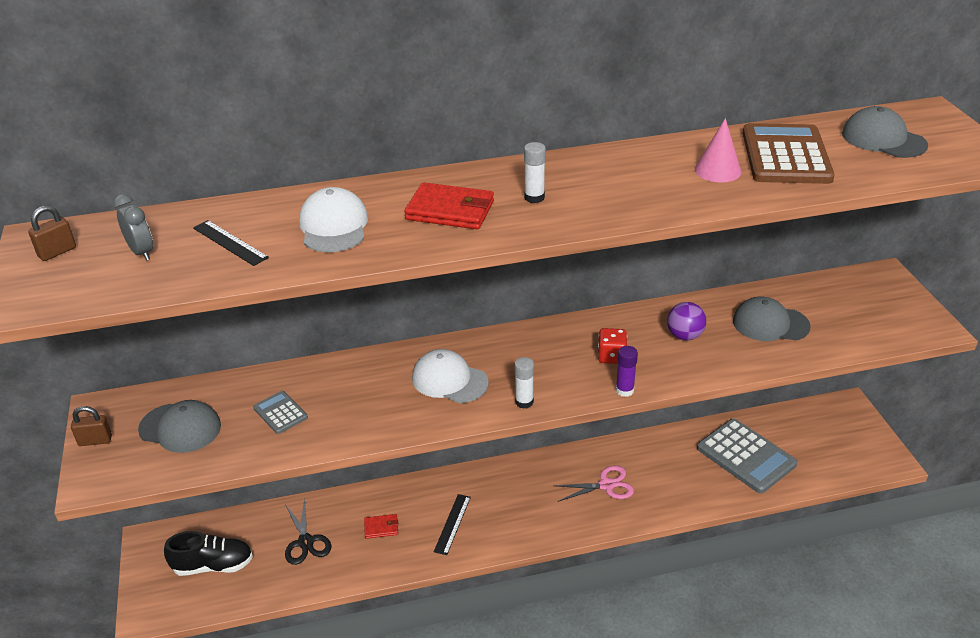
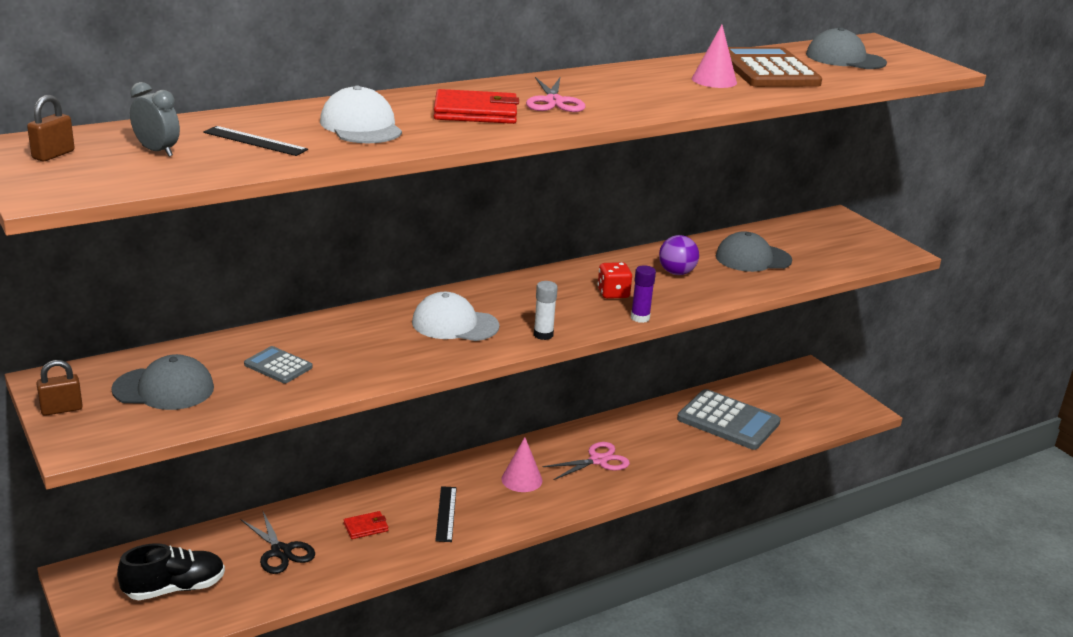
camera: 20 degrees left, 10 degrees down
white glue stick [524,142,546,203] -> pink scissors [526,77,586,112]
none -> pink cone [501,437,542,492]

